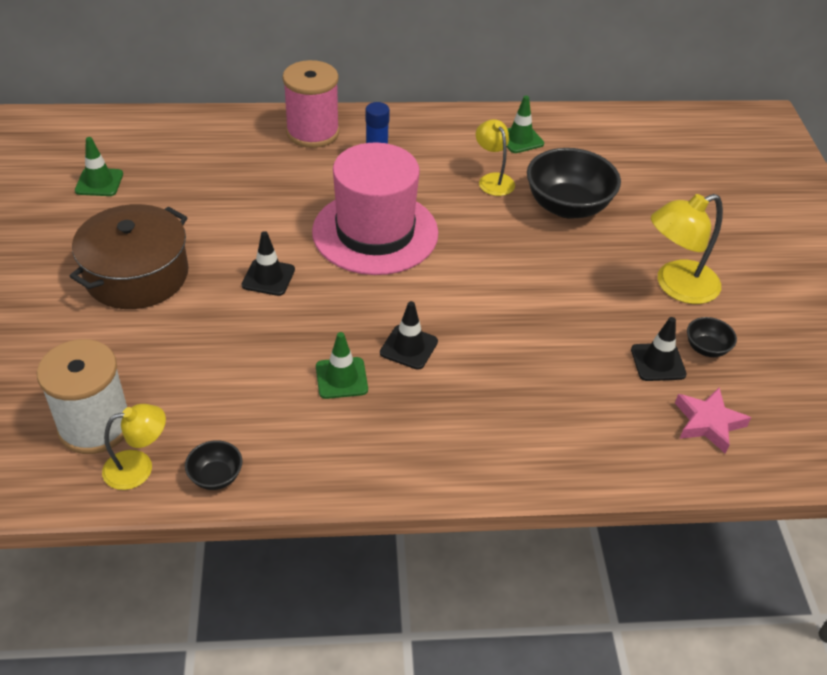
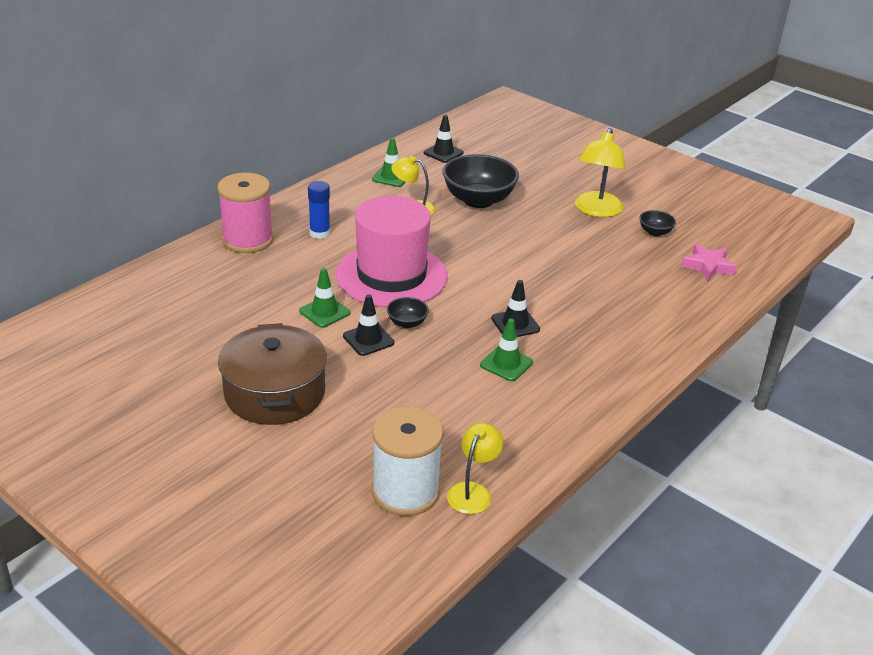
camera: 45 degrees left, 10 degrees down
green traffic cone [75,137,123,196] -> green traffic cone moved to [299,268,350,328]
black bowl [185,440,243,490] -> black bowl moved to [387,297,429,328]
black traffic cone [631,317,687,381] -> black traffic cone moved to [424,115,464,163]

